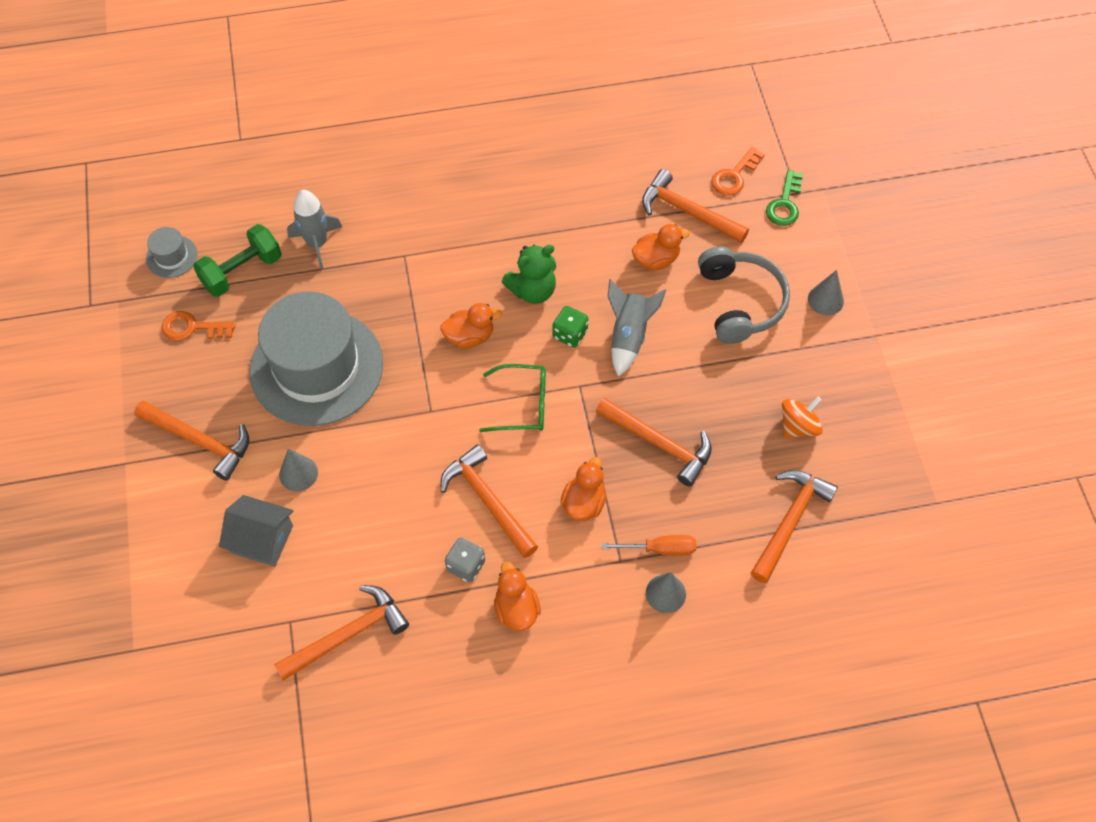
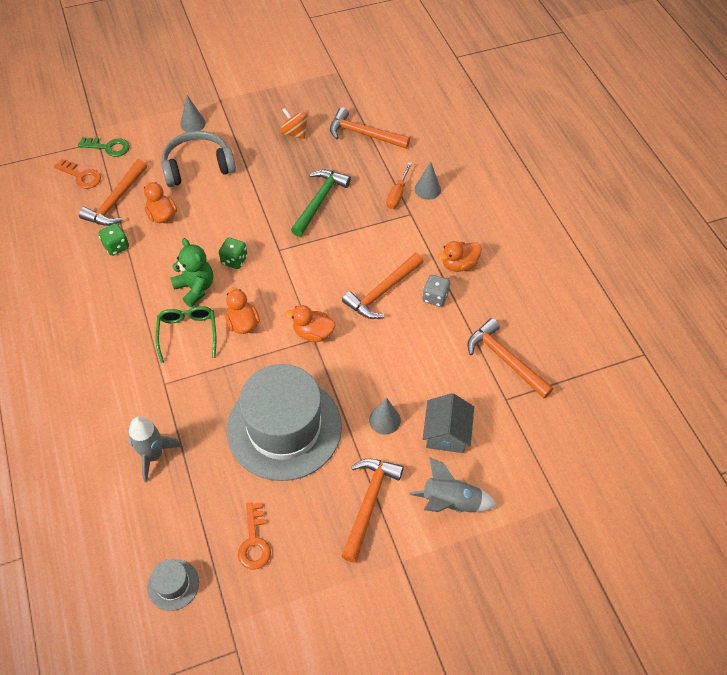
camera: 100 degrees left, 5 degrees down
green dumbbell [193,224,282,297] -> none
green glasses [479,364,546,432] -> green glasses moved to [156,306,216,363]
orange duck [560,457,606,521] -> orange duck moved to [285,305,336,342]
orange hammer [596,398,712,487] -> green hammer [291,170,351,237]
orange screwdriver [602,535,696,555] -> orange screwdriver turned 150 degrees counterclockwise [386,162,412,209]
grey rocket [608,279,666,377] -> grey rocket moved to [409,457,497,512]
none -> green dice [98,223,129,256]

